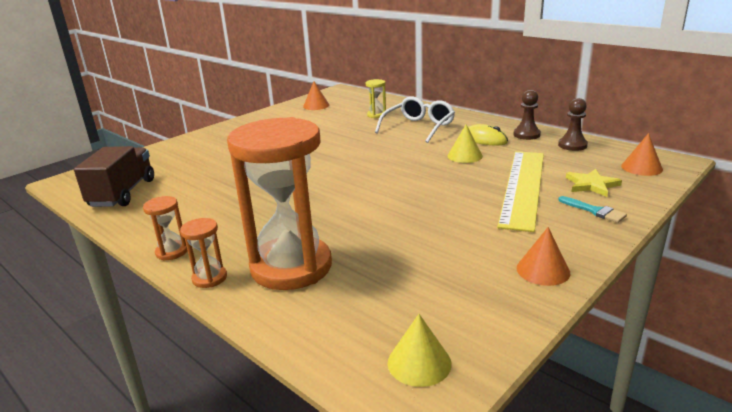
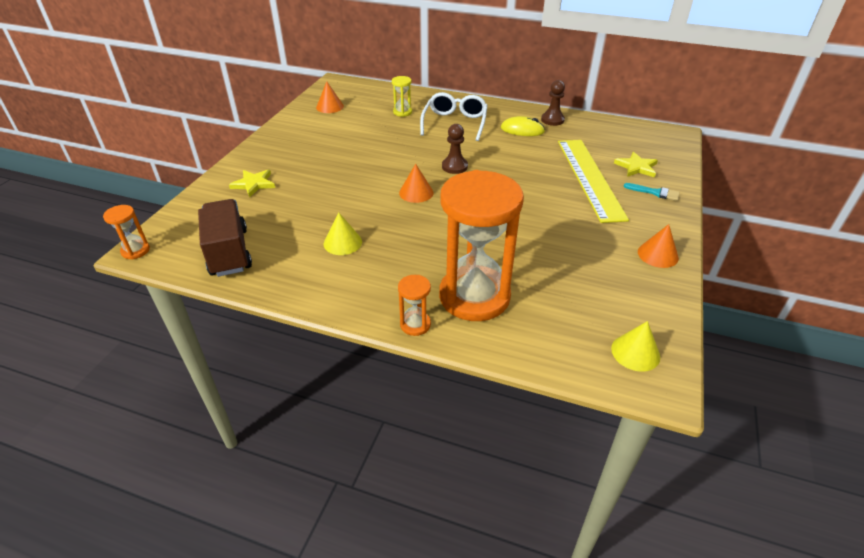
camera: 25 degrees left, 15 degrees up
orange hourglass [143,196,188,261] -> orange hourglass moved to [103,205,150,259]
yellow cone [448,124,483,163] -> yellow cone moved to [324,213,362,255]
brown pawn [558,98,588,151] -> brown pawn moved to [442,124,468,174]
orange cone [621,133,663,176] -> orange cone moved to [399,164,433,203]
none -> yellow star [229,169,275,198]

